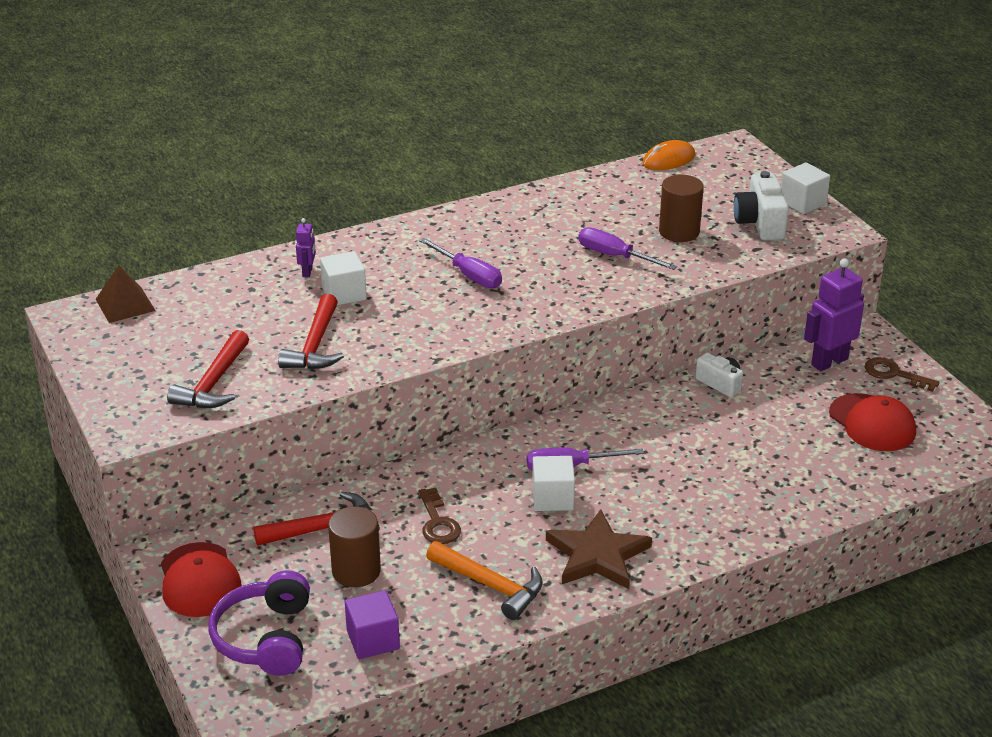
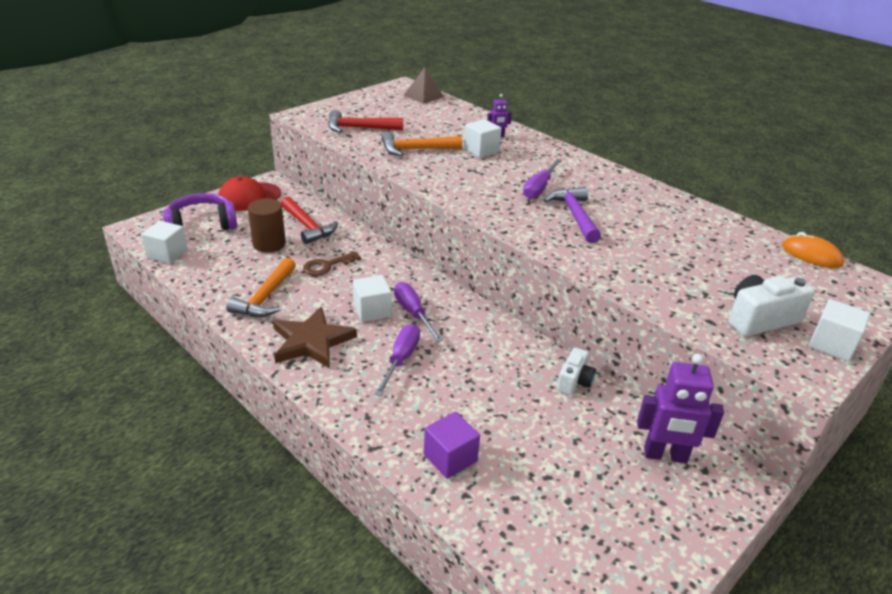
camera: 70 degrees right, 0 degrees up
red hammer [278,294,344,369] -> orange hammer [381,132,462,156]
purple cube [345,590,400,659] -> purple cube moved to [424,412,480,479]
purple screwdriver [579,227,677,270] -> purple screwdriver moved to [375,324,420,396]
brown cylinder [659,175,704,242] -> none
purple robot [804,258,864,371] -> purple robot turned 150 degrees clockwise [637,354,724,463]
red cap [829,393,916,451] -> none
brown key [864,357,940,392] -> none
none -> white cube [141,221,188,264]
none -> purple hammer [544,187,601,243]

